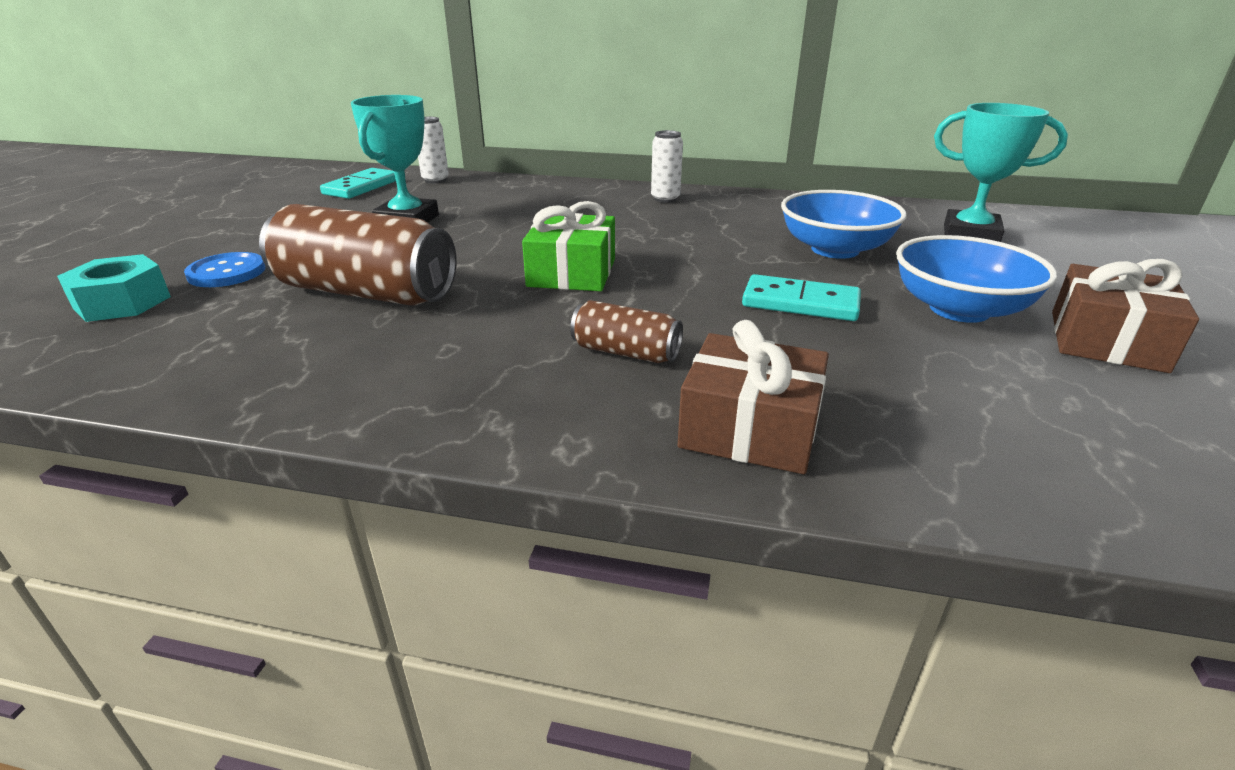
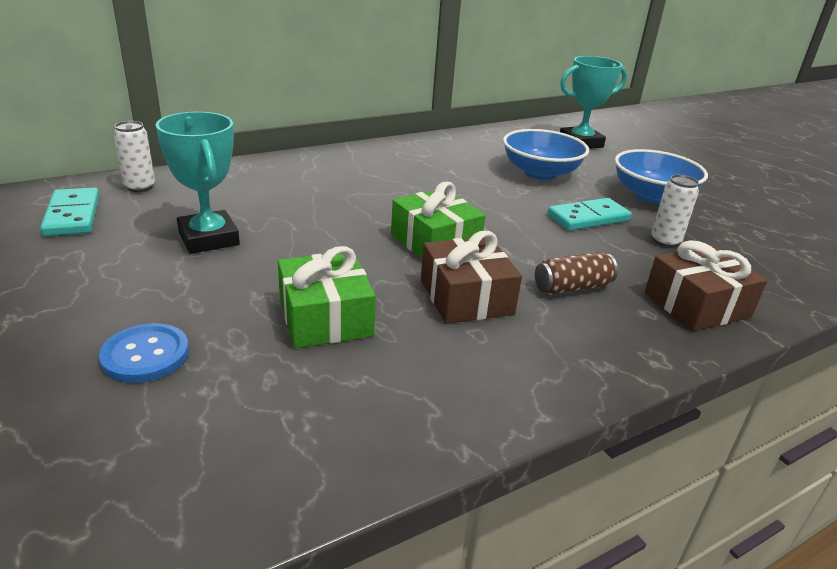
camera: 45 degrees left, 0 degrees up
turquoise nut [57,254,171,322] -> none
brown can [259,204,456,306] -> green gift [278,246,376,348]
white can [651,130,683,203] -> white can moved to [651,175,699,247]
brown gift [1052,259,1199,373] -> brown gift moved to [421,231,522,324]

